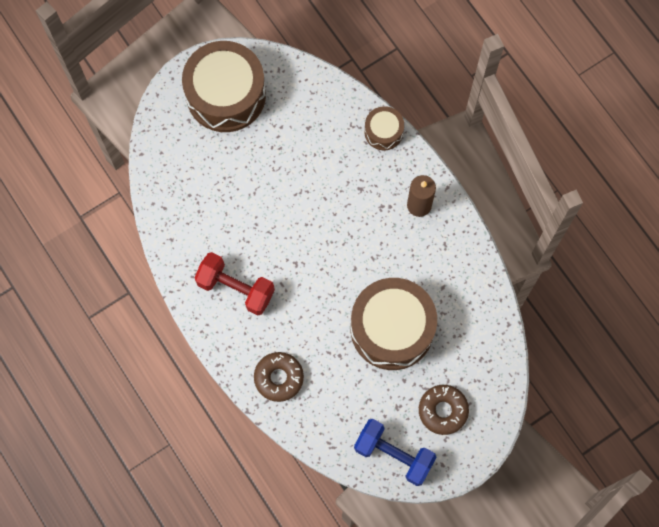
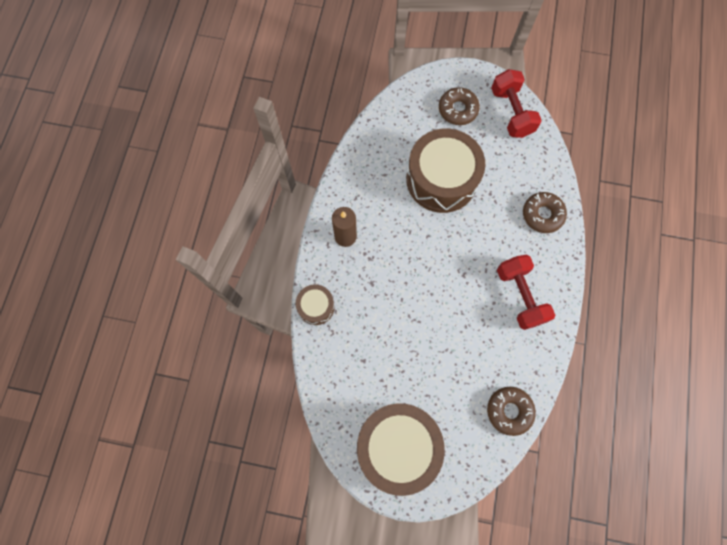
camera: 135 degrees left, 0 degrees up
blue dumbbell [354,419,437,486] -> red dumbbell [491,69,542,138]
none -> brown donut [487,387,536,436]

